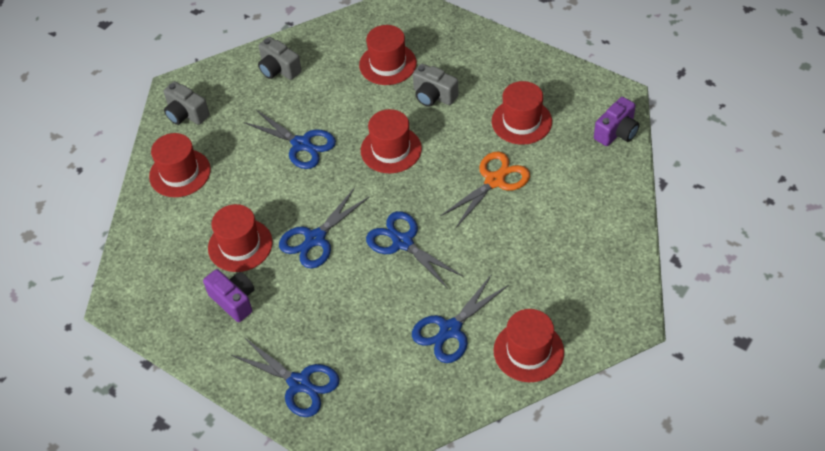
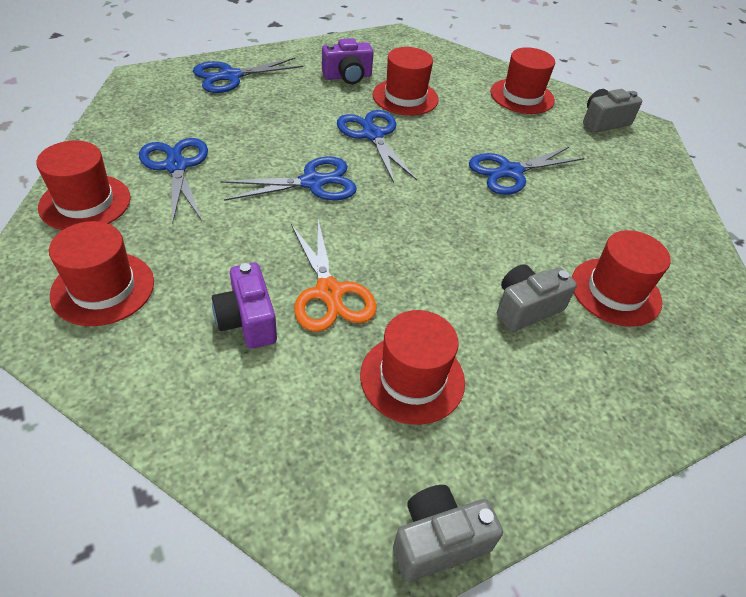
camera: 110 degrees right, 5 degrees down
grey camera [258,37,302,80] -> grey camera moved to [393,485,503,582]
red hat [361,109,422,173] -> red hat moved to [49,221,154,326]
purple camera [594,97,640,146] -> purple camera moved to [212,263,277,349]

